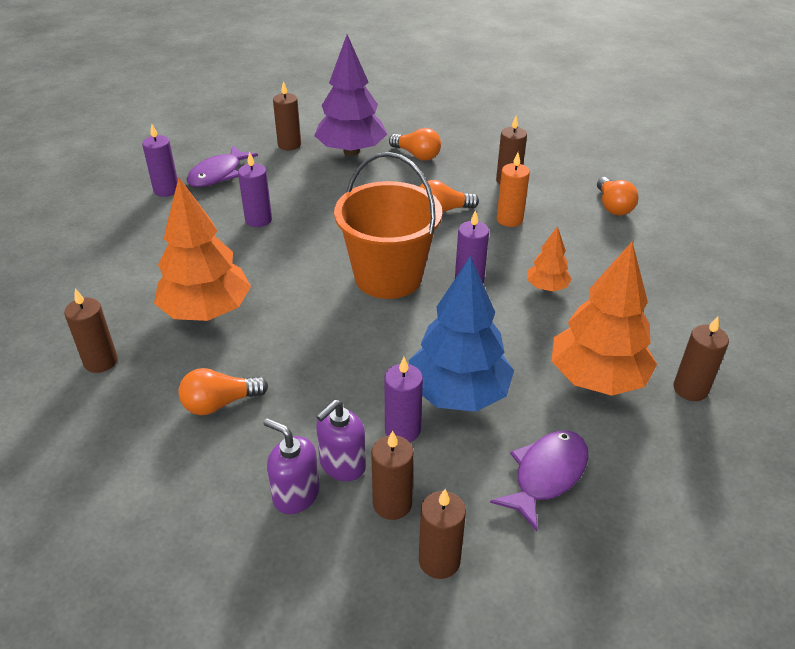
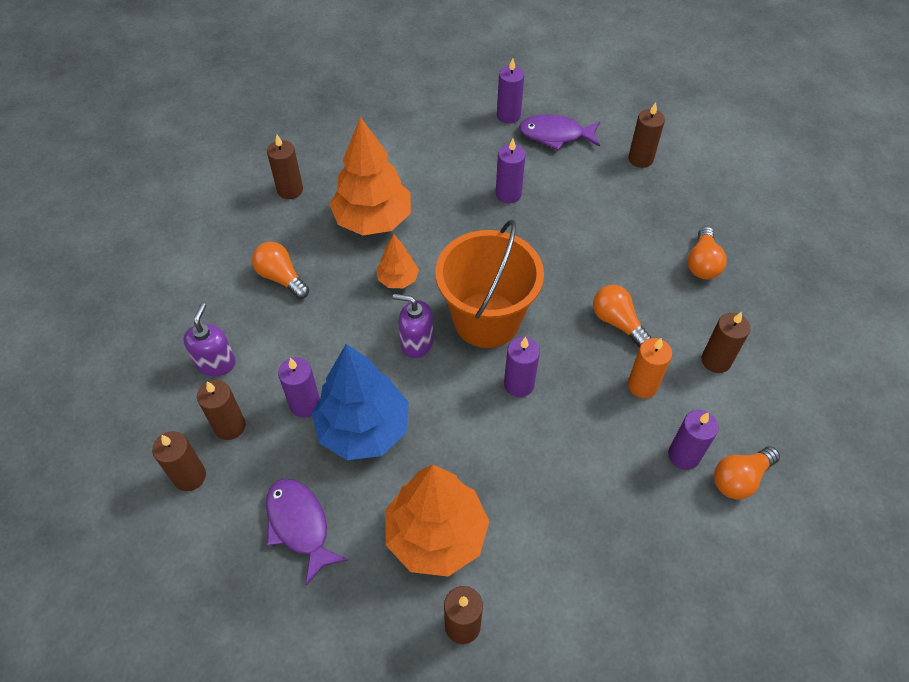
camera: 65 degrees right, 15 degrees up
purple tree [314,34,387,156] -> none
purple soap dispenser [316,400,366,481] -> purple soap dispenser moved to [393,294,434,358]
purple fish [490,430,589,531] -> purple fish turned 135 degrees counterclockwise [266,479,348,585]
orange tree [527,226,572,291] -> orange tree moved to [376,234,419,288]
none -> purple candle [668,410,719,470]

